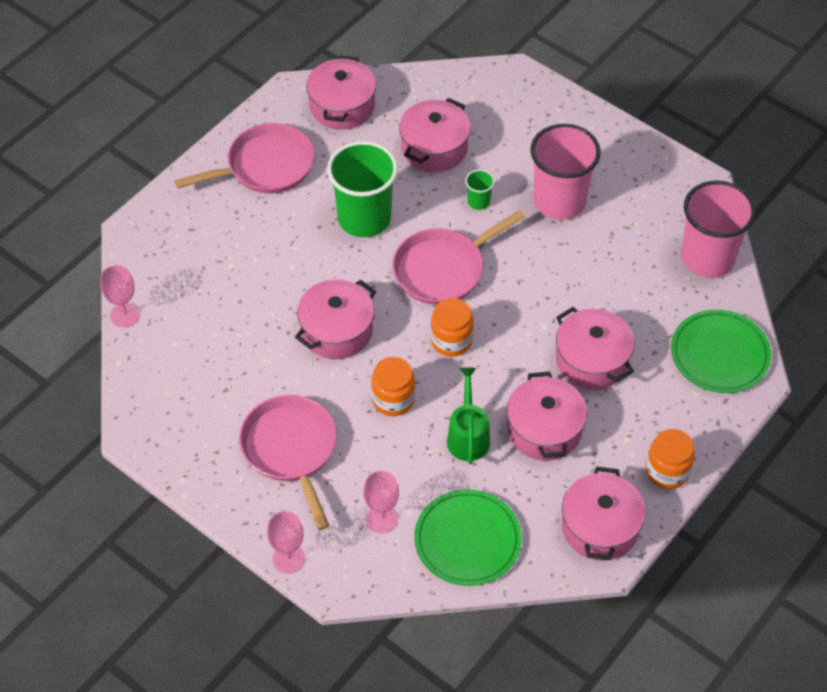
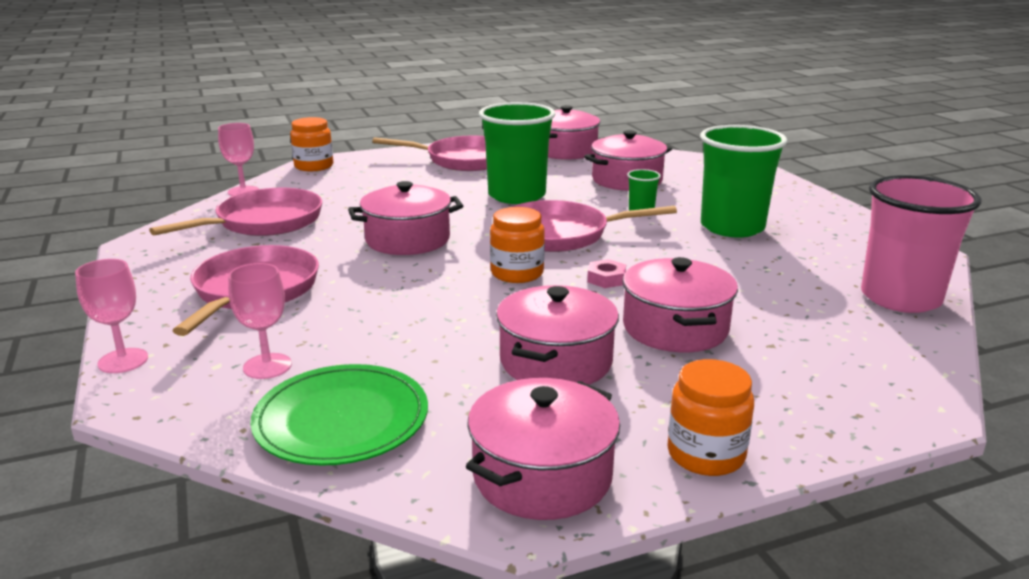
camera: 30 degrees right, 30 degrees down
orange jar [371,357,415,416] -> orange jar moved to [290,117,333,171]
green watering can [447,368,490,464] -> none
pink cup [530,124,601,220] -> green cup [700,125,787,238]
green plate [671,310,771,393] -> none
none -> pink pan [149,188,322,236]
none -> pink nut [587,259,626,288]

